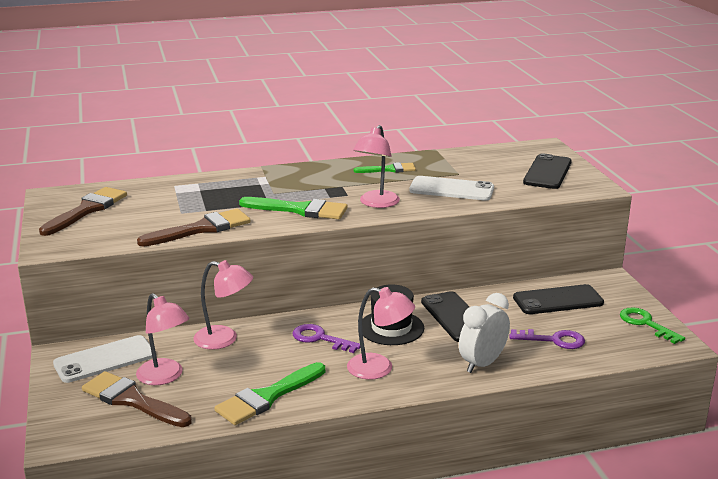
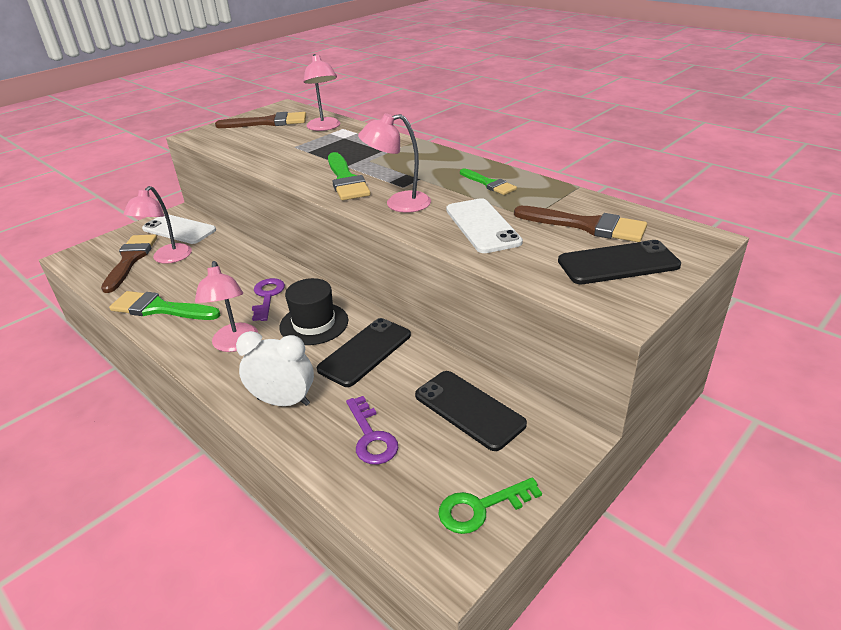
camera: 60 degrees right, 10 degrees up
brown brush [137,209,251,247] -> brown brush moved to [514,206,647,242]
pink lamp [193,260,253,350] -> pink lamp moved to [303,54,340,131]
green key [620,307,685,344] -> green key turned 135 degrees counterclockwise [438,477,542,534]

